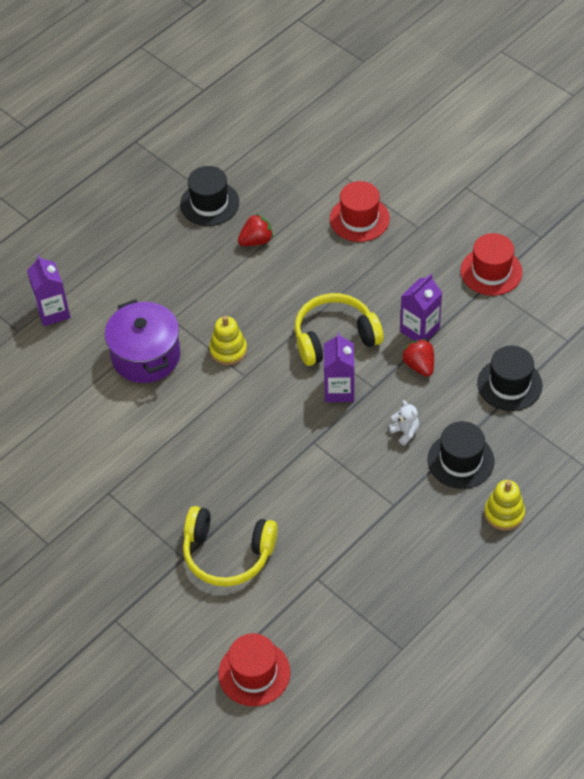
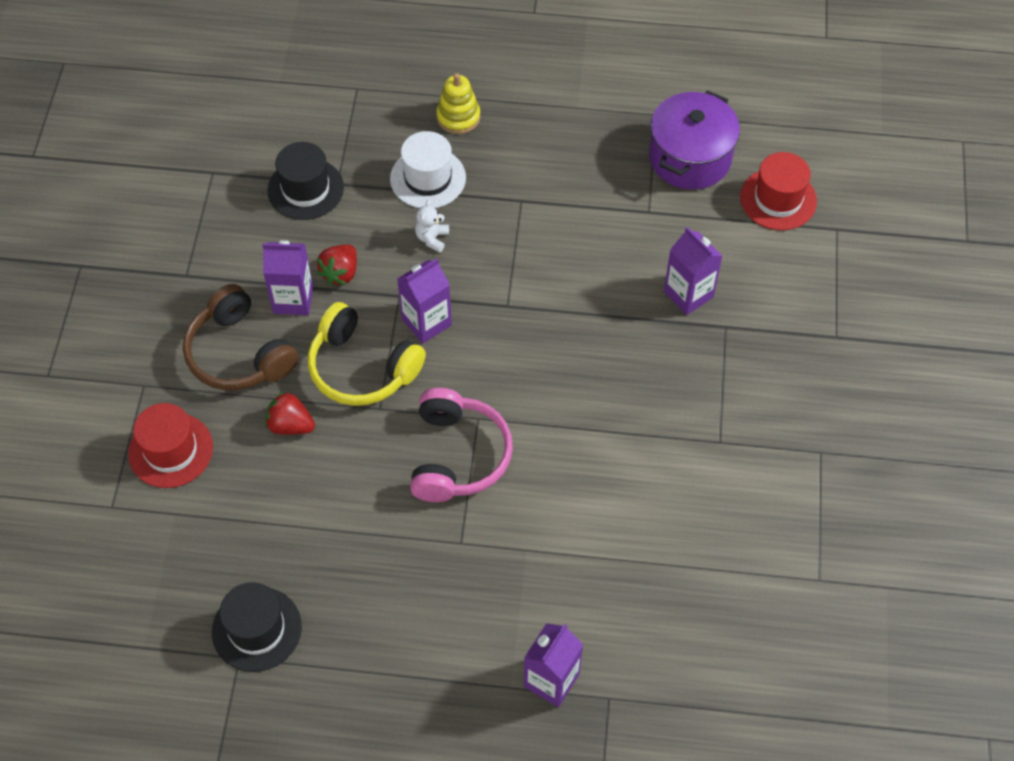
camera: 130 degrees left, 5 degrees up
purple pot [105,299,180,383] -> purple pot moved to [649,90,740,190]
yellow headphones [183,506,278,586] -> purple carton [664,227,723,315]
yellow stacking toy [209,316,247,365] -> pink headphones [410,388,513,502]
red strawberry [238,214,273,246] -> red strawberry moved to [265,391,315,435]
black hat [428,421,494,489] -> white hat [390,131,466,208]
red hat [460,233,522,296] -> none
none -> brown headphones [183,284,298,390]

